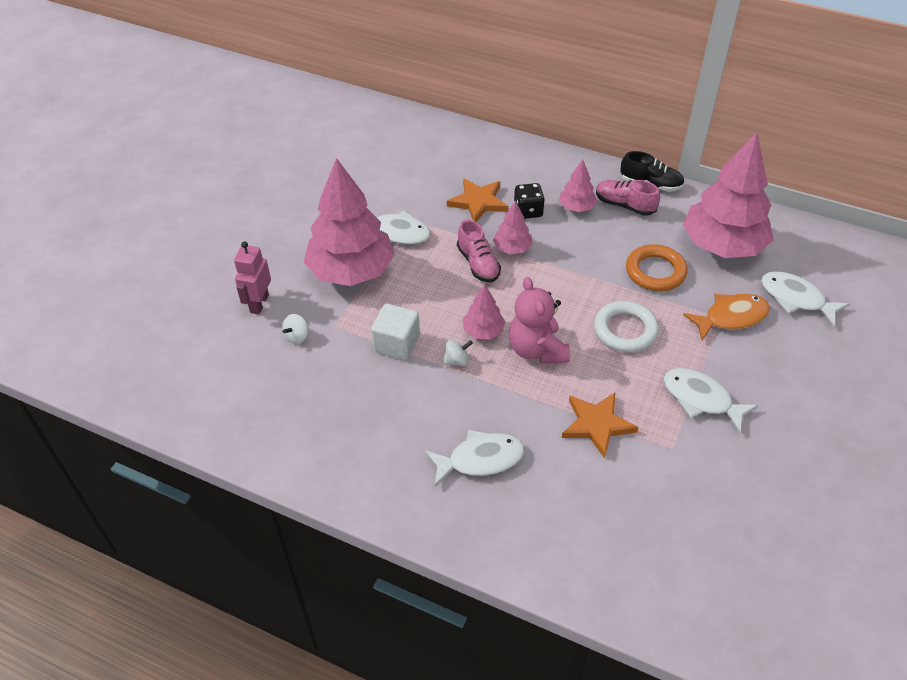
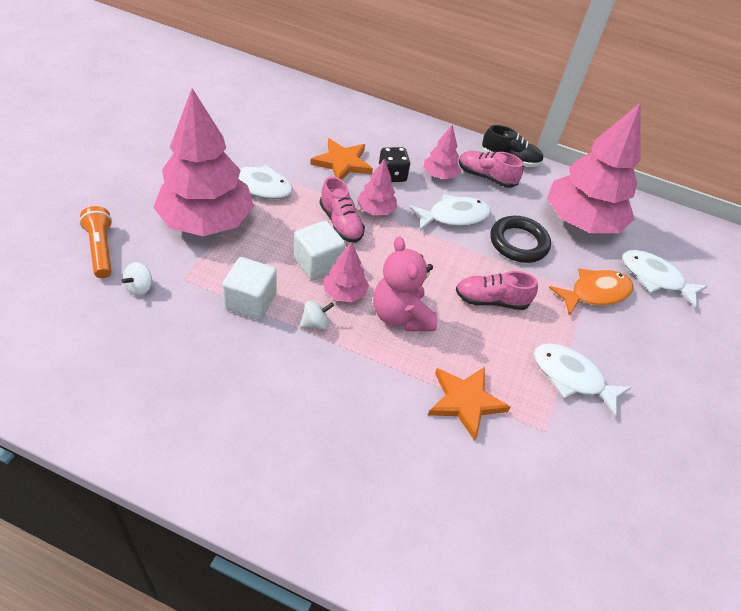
camera: 10 degrees left, 0 degrees up
pink robot [234,241,271,314] -> orange flashlight [79,206,112,278]
white fish [425,430,525,486] -> white fish moved to [409,194,491,231]
white ring [594,301,659,353] -> pink shoe [456,271,538,310]
orange ring [626,244,687,291] -> black ring [490,216,551,263]
none -> white cube [293,221,346,280]

